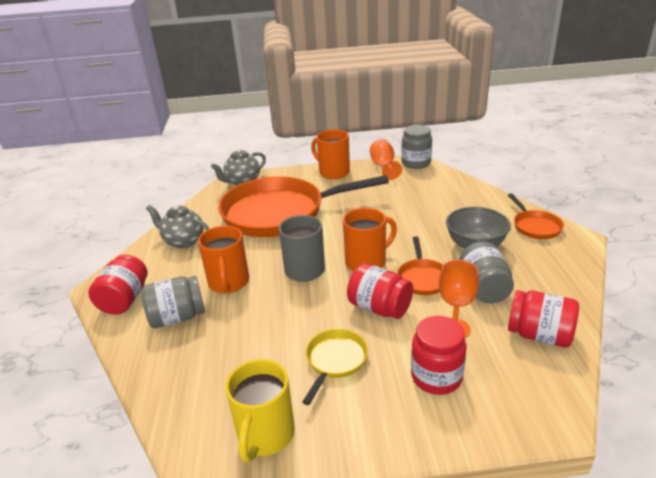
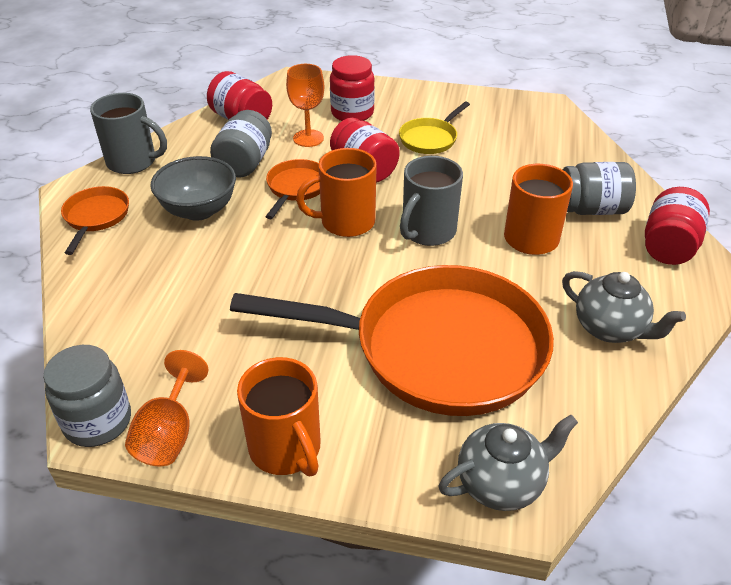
camera: 165 degrees left, 10 degrees up
yellow mug [225,359,295,462] -> none
none -> grey mug [90,93,167,174]

